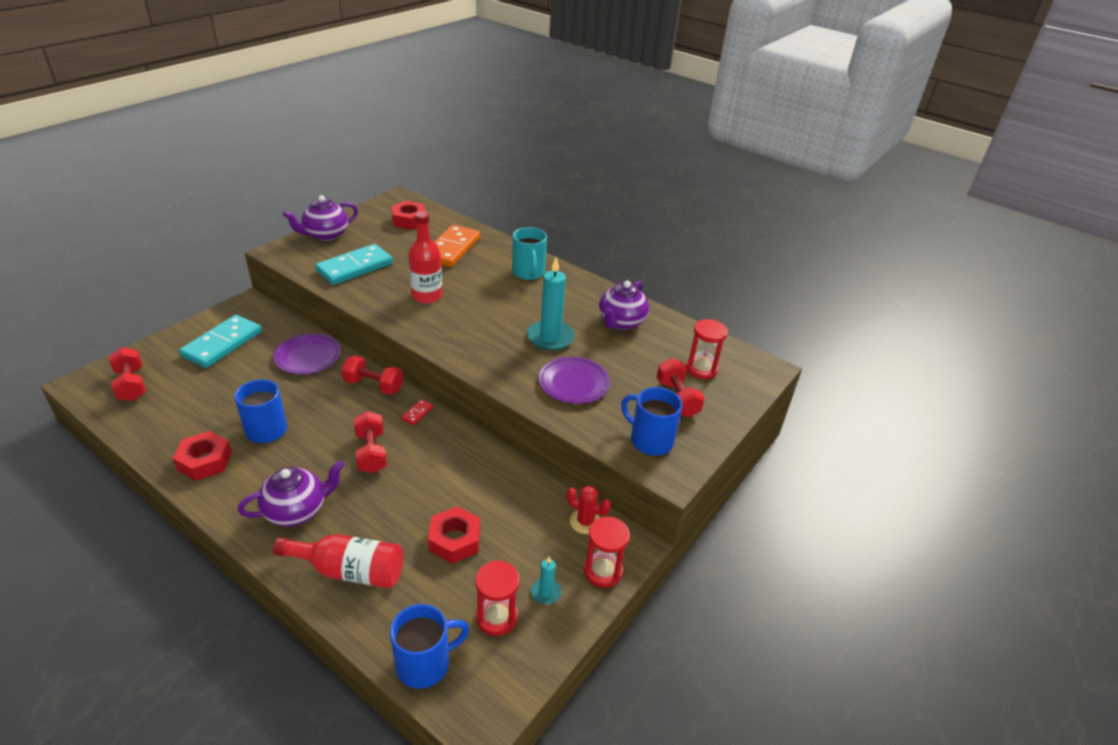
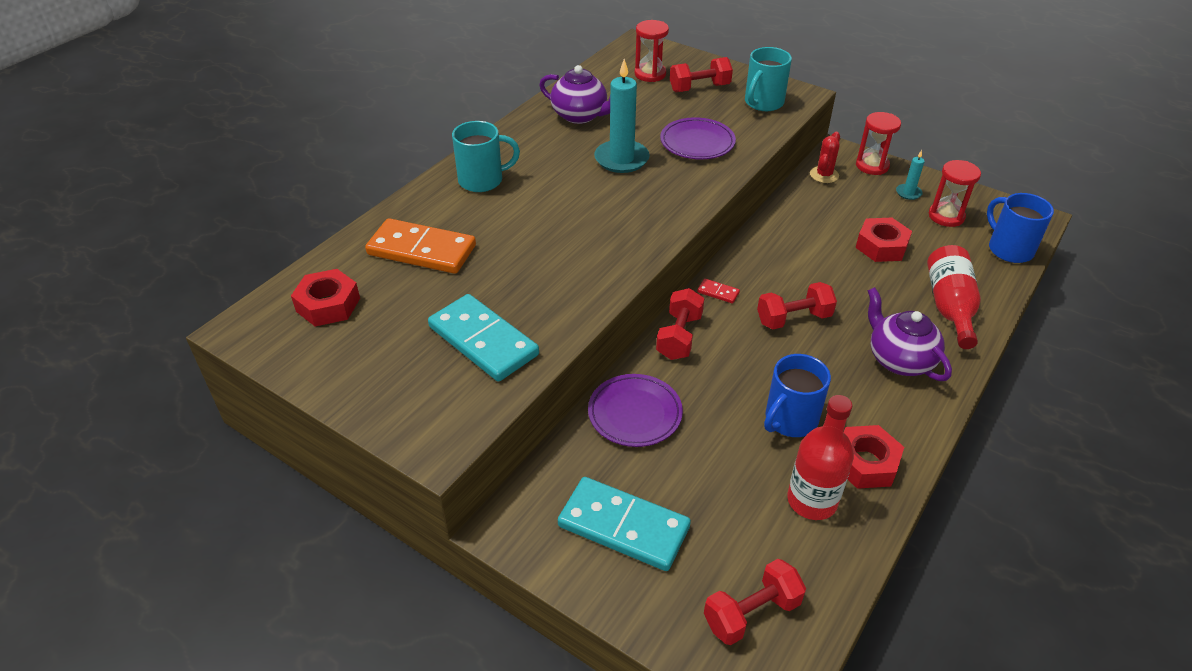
camera: 90 degrees left, 5 degrees up
purple teapot [283,195,358,241] -> none
red bottle [408,211,442,304] -> red bottle moved to [787,395,854,520]
blue mug [621,387,682,456] -> turquoise mug [745,47,792,111]

